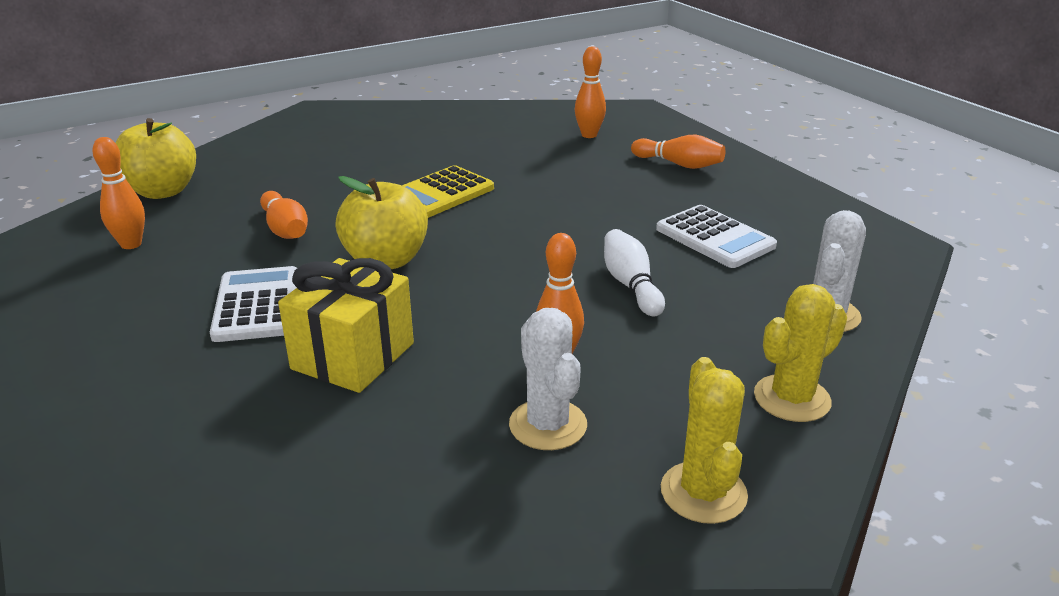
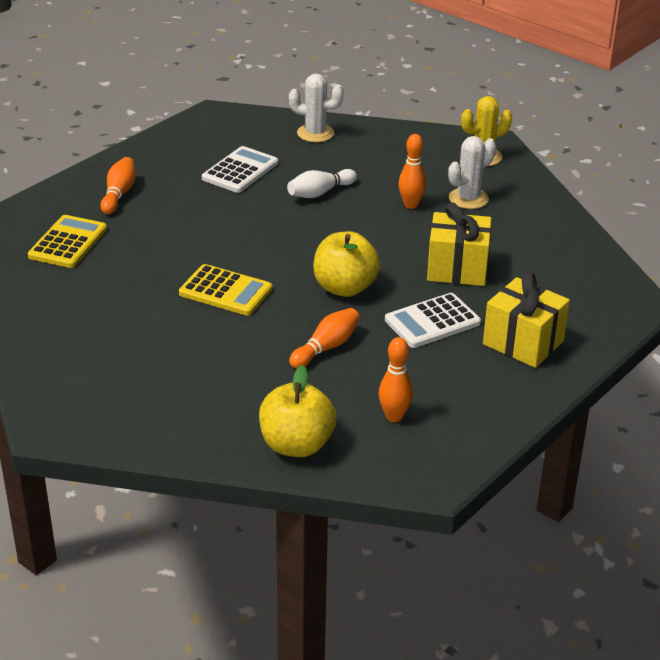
camera: 110 degrees left, 5 degrees up
orange bowling pin [575,46,606,138] -> yellow calculator [28,215,107,268]
yellow cactus [754,284,847,422] -> none
none -> yellow gift [483,272,570,368]

